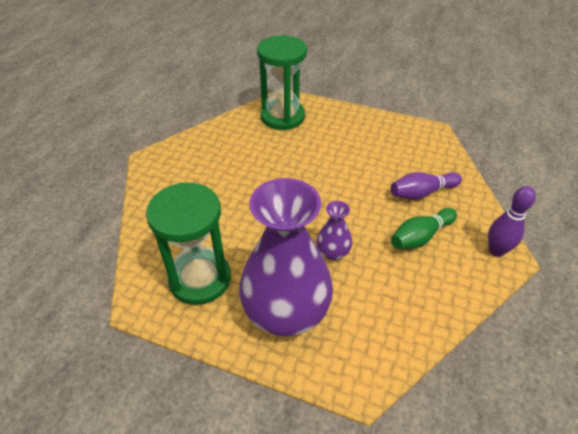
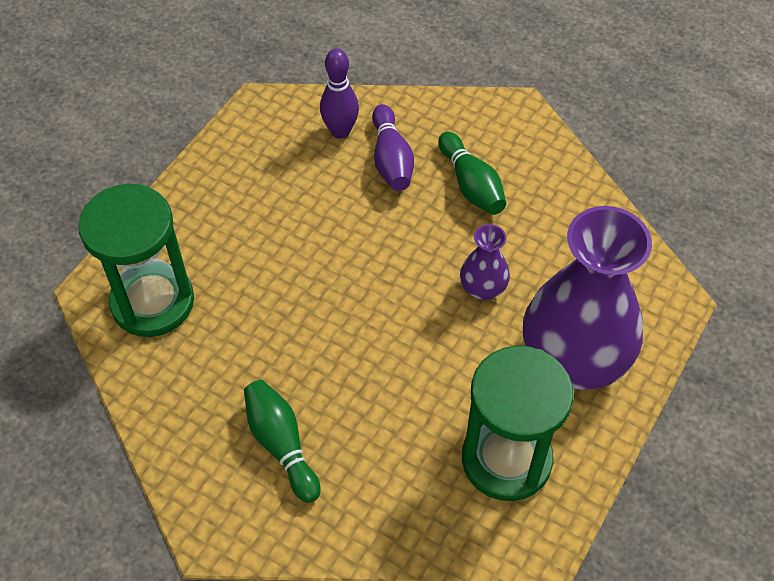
camera: 80 degrees left, 10 degrees up
purple bowling pin [488,186,536,257] -> purple bowling pin moved to [320,49,359,139]
none -> green bowling pin [244,380,320,503]

